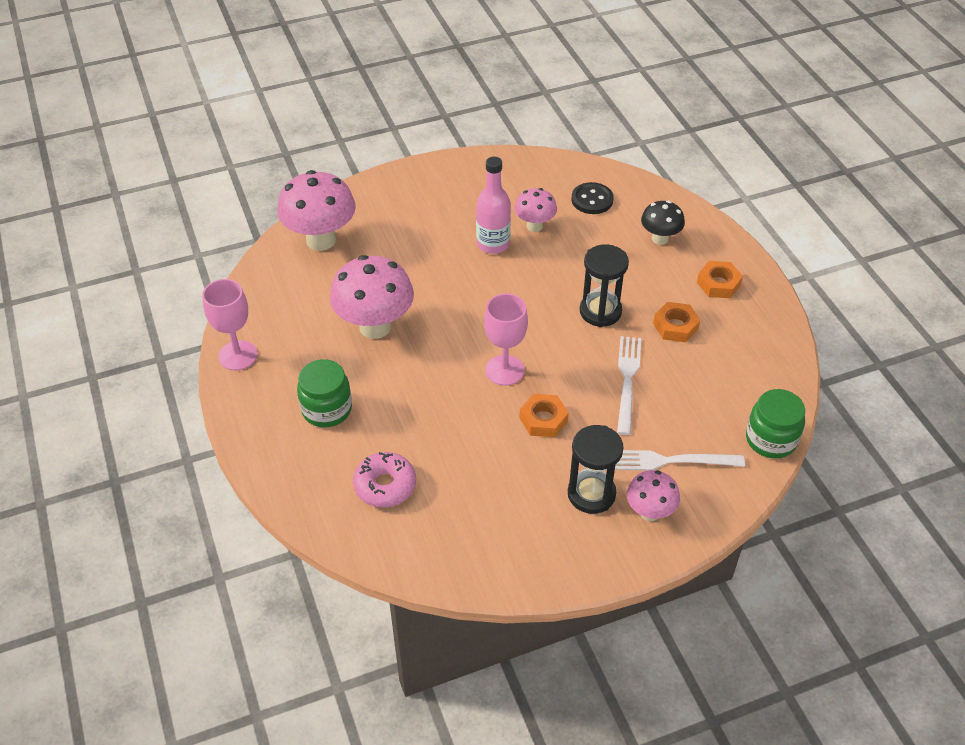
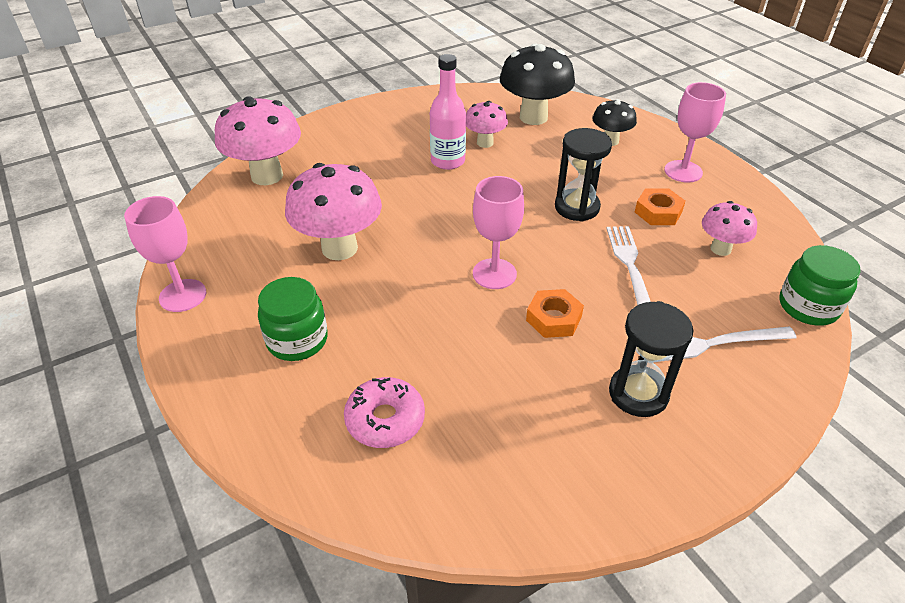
camera: 10 degrees left, 5 degrees down
black button [571,182,614,214] -> black mushroom [500,43,575,125]
pink mushroom [627,470,680,521] -> pink mushroom moved to [702,201,757,256]
orange nut [697,261,743,298] -> pink goblet [664,82,726,182]

